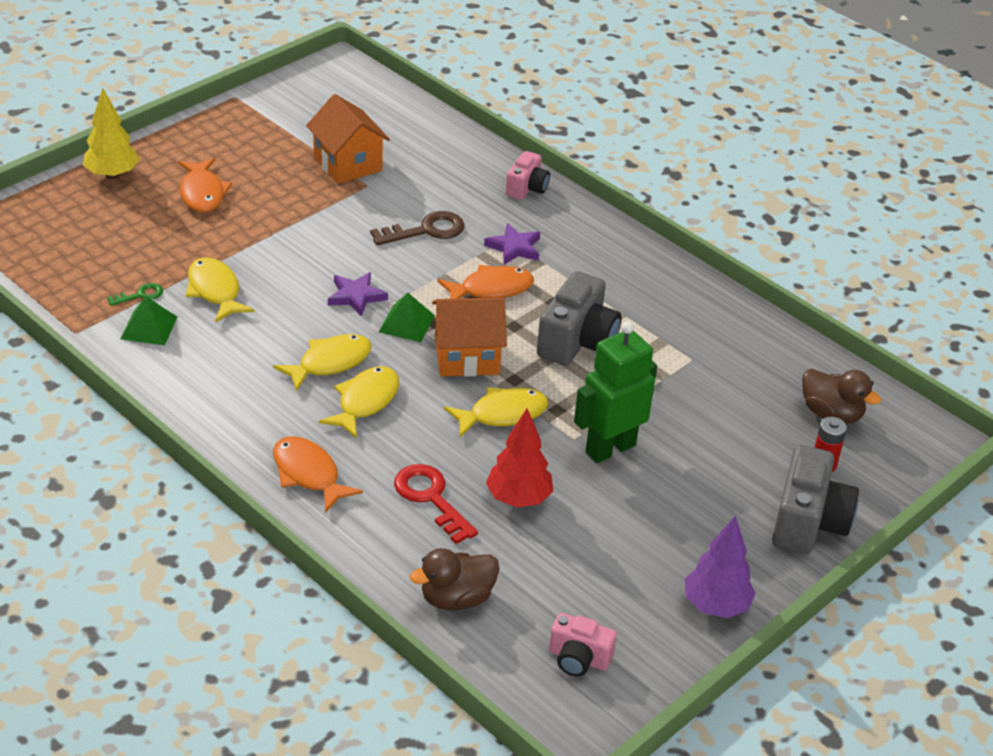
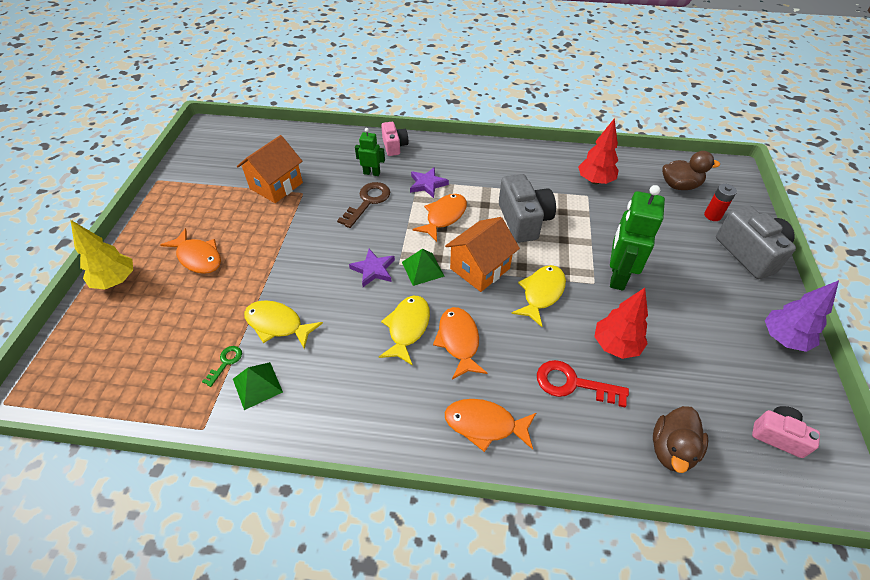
camera: 35 degrees left, 10 degrees up
orange house [306,94,390,184] -> orange house turned 75 degrees counterclockwise [237,135,303,203]
yellow fish [319,366,399,439] -> orange fish [433,307,487,380]
pink camera [549,613,617,676] -> pink camera turned 135 degrees counterclockwise [752,406,820,458]
none -> green robot [355,128,385,176]
none -> red tree [578,118,619,184]

